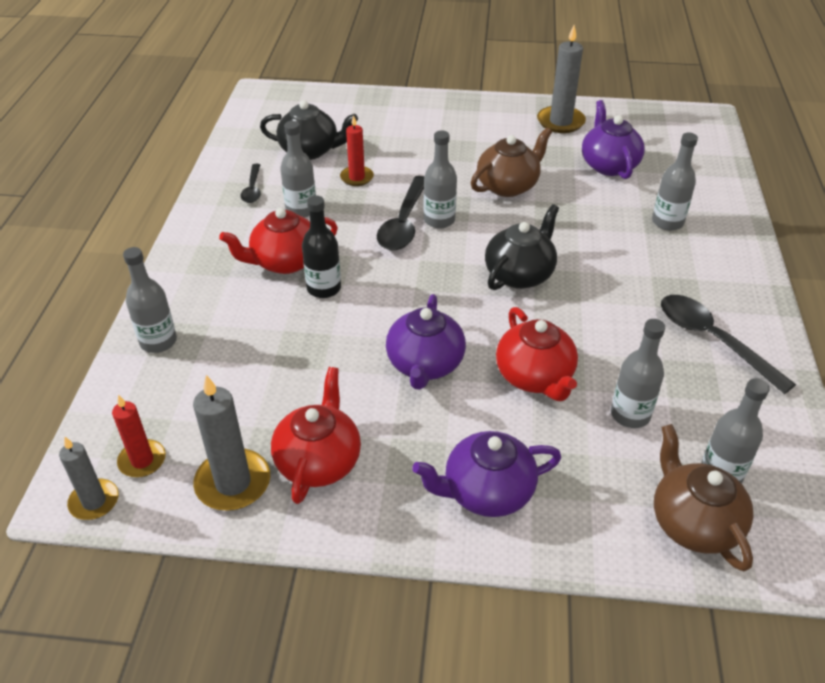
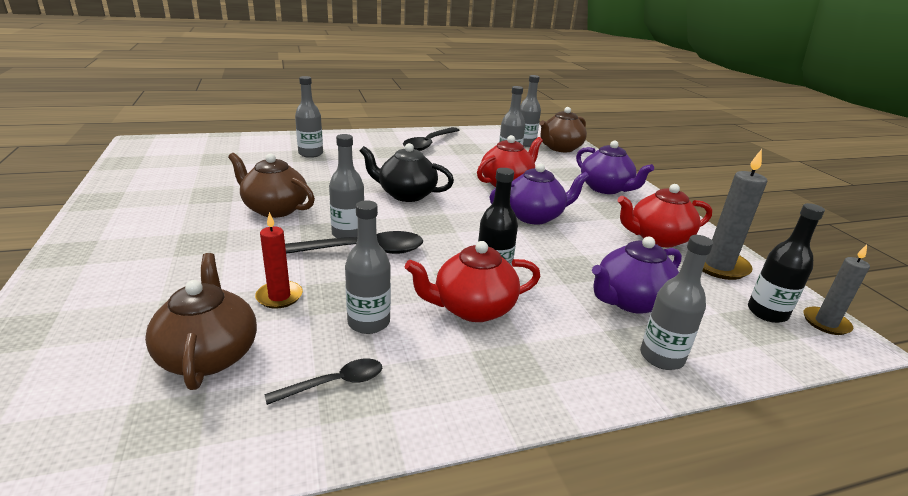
camera: 115 degrees left, 15 degrees down
red candle [112,395,166,478] -> black bottle [748,203,825,323]
red teapot [219,208,338,274] -> red teapot turned 120 degrees clockwise [405,241,540,322]
black teapot [260,100,358,160] -> brown teapot [145,253,257,390]
grey candle [537,25,586,133] -> none
purple teapot [582,100,645,179] -> purple teapot moved to [592,237,682,314]

